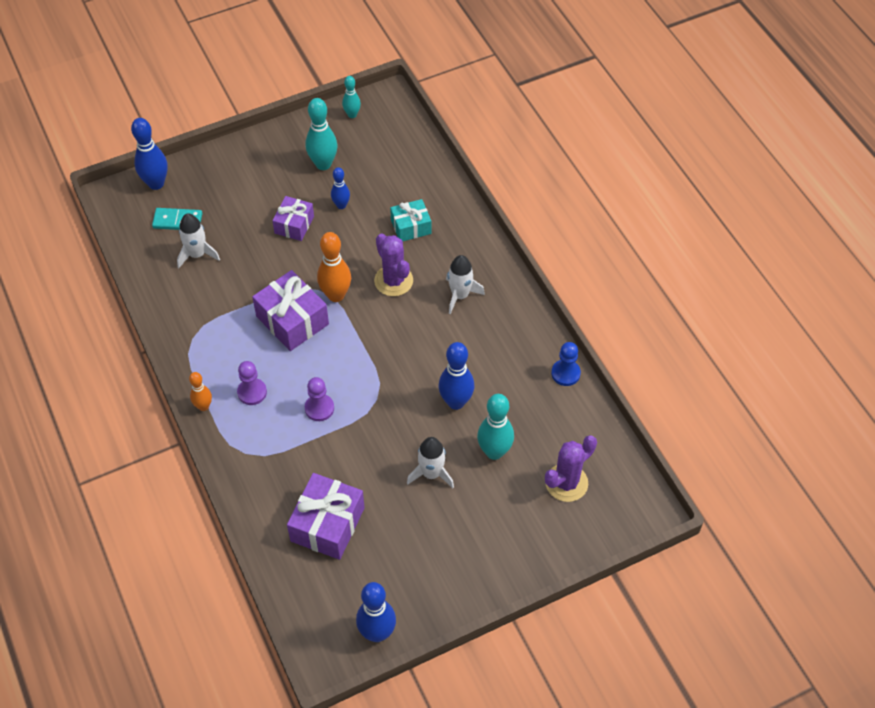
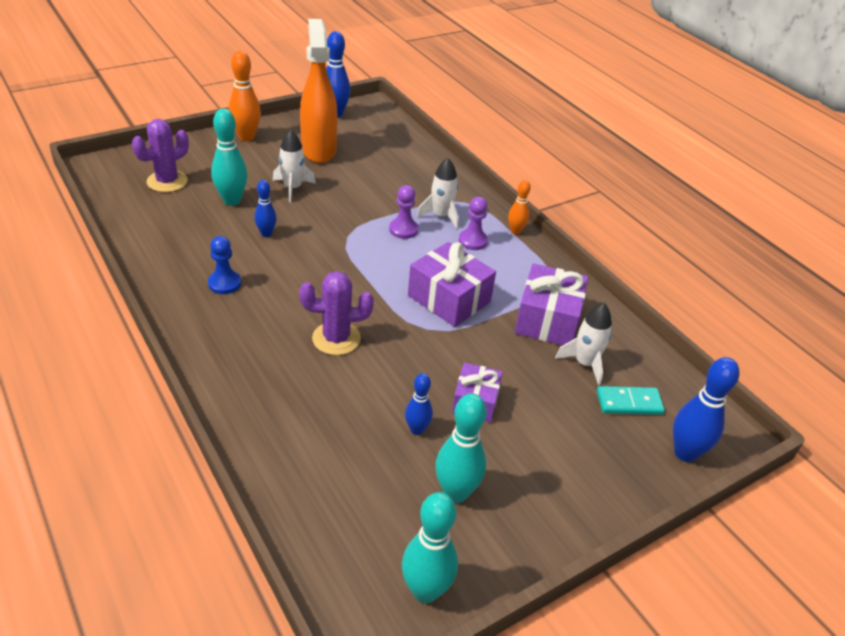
camera: 170 degrees right, 15 degrees down
purple gift [287,473,365,560] -> purple gift moved to [515,263,588,345]
orange bowling pin [317,232,351,302] -> orange bowling pin moved to [229,51,261,141]
turquoise bowling pin [342,76,361,118] -> turquoise bowling pin [402,492,458,603], size x1.68
purple cactus [374,234,413,296] -> purple cactus turned 60 degrees counterclockwise [300,271,374,355]
turquoise gift [390,199,431,241] -> none
blue bowling pin [438,342,474,410] -> blue bowling pin [255,180,277,237], size x0.60
white rocket [446,255,485,314] -> white rocket moved to [417,158,459,229]
blue pawn [551,342,581,386] -> blue pawn moved to [208,236,241,294]
none -> orange spray bottle [300,19,337,163]

